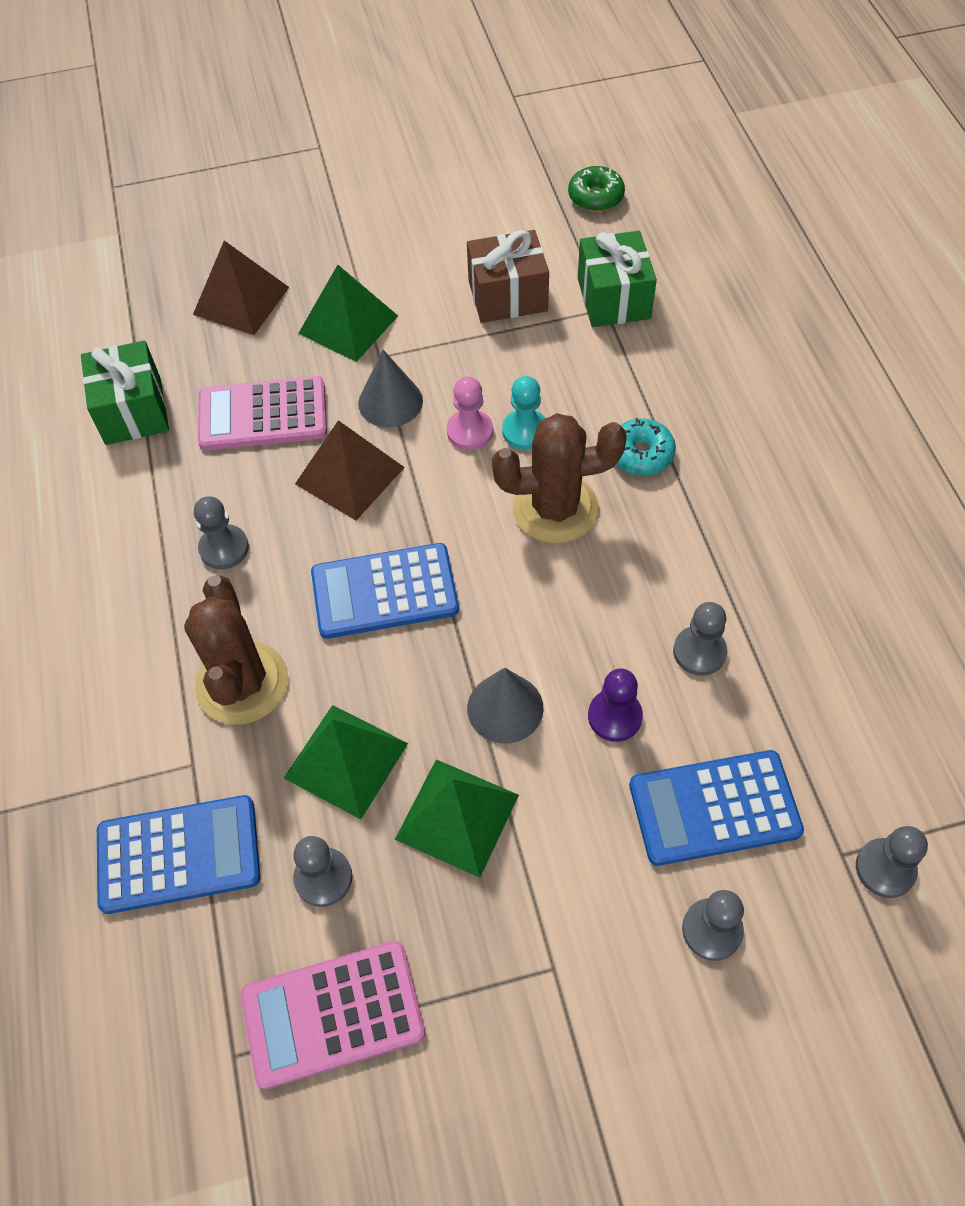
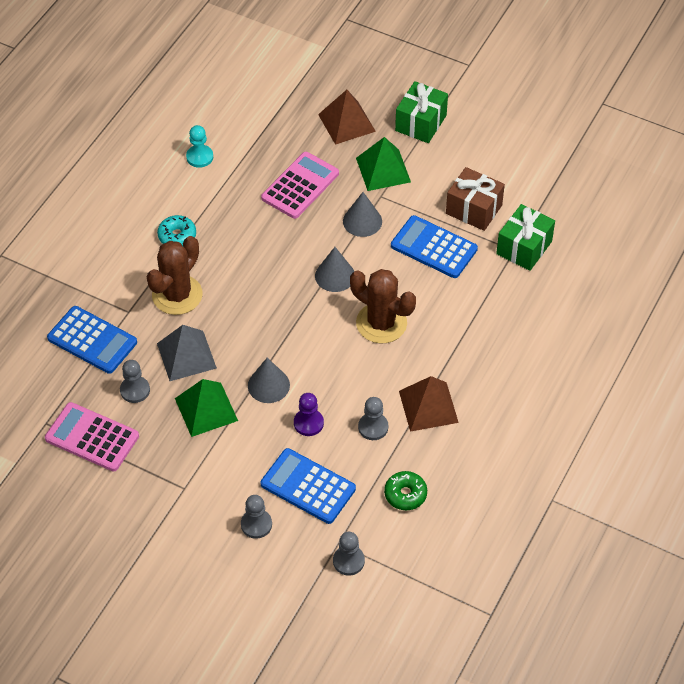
camera: 40 degrees right, 5 degrees down
green gift [81,340,169,445] -> green gift moved to [395,81,448,143]
grey pawn [194,496,249,569] -> none
pink calculator [198,376,327,450] -> pink calculator turned 90 degrees clockwise [261,152,339,219]
green pyramid [284,705,408,819] -> grey pyramid [157,325,217,381]
brown pyramid [295,420,405,520] -> brown pyramid moved to [399,376,459,432]
blue calculator [311,543,459,639] -> blue calculator moved to [391,215,478,278]
pink pawn [447,377,493,450] -> none
turquoise pawn [502,376,545,450] -> turquoise pawn moved to [186,125,213,168]
green donut [568,166,625,212] -> green donut moved to [384,471,427,510]
turquoise donut [617,418,676,475] -> turquoise donut moved to [157,215,196,246]
none -> grey cone [315,247,354,292]

